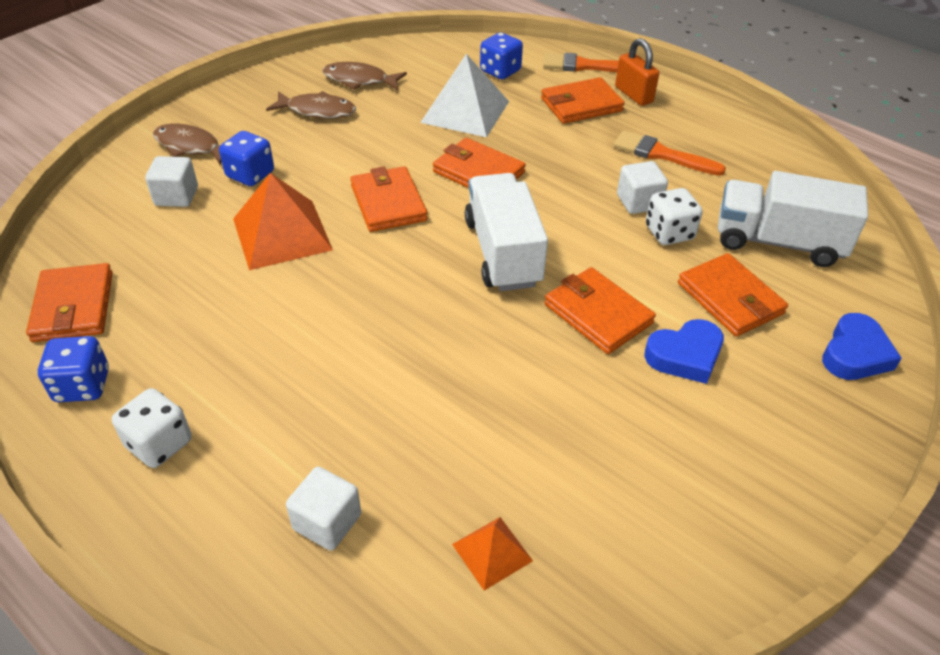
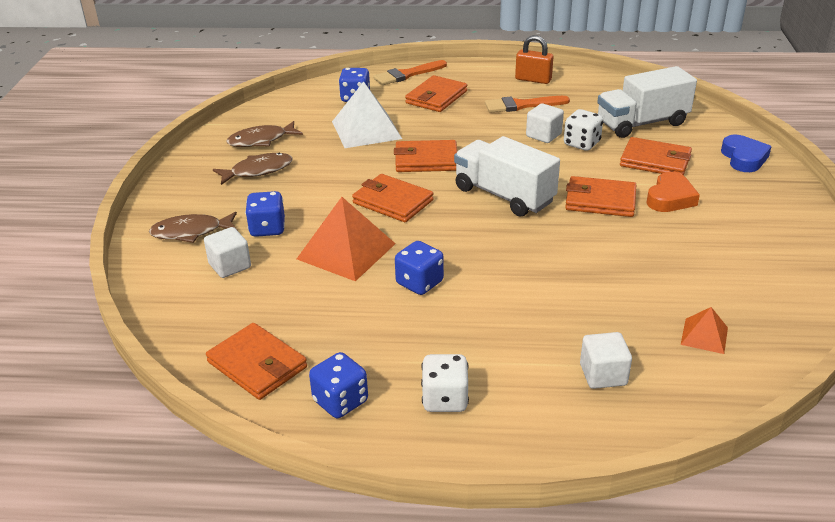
camera: 35 degrees left, 10 degrees down
orange padlock [615,38,659,106] -> orange padlock moved to [515,35,553,84]
blue heart [644,319,724,384] -> orange heart [647,172,700,212]
none -> blue dice [395,241,444,295]

